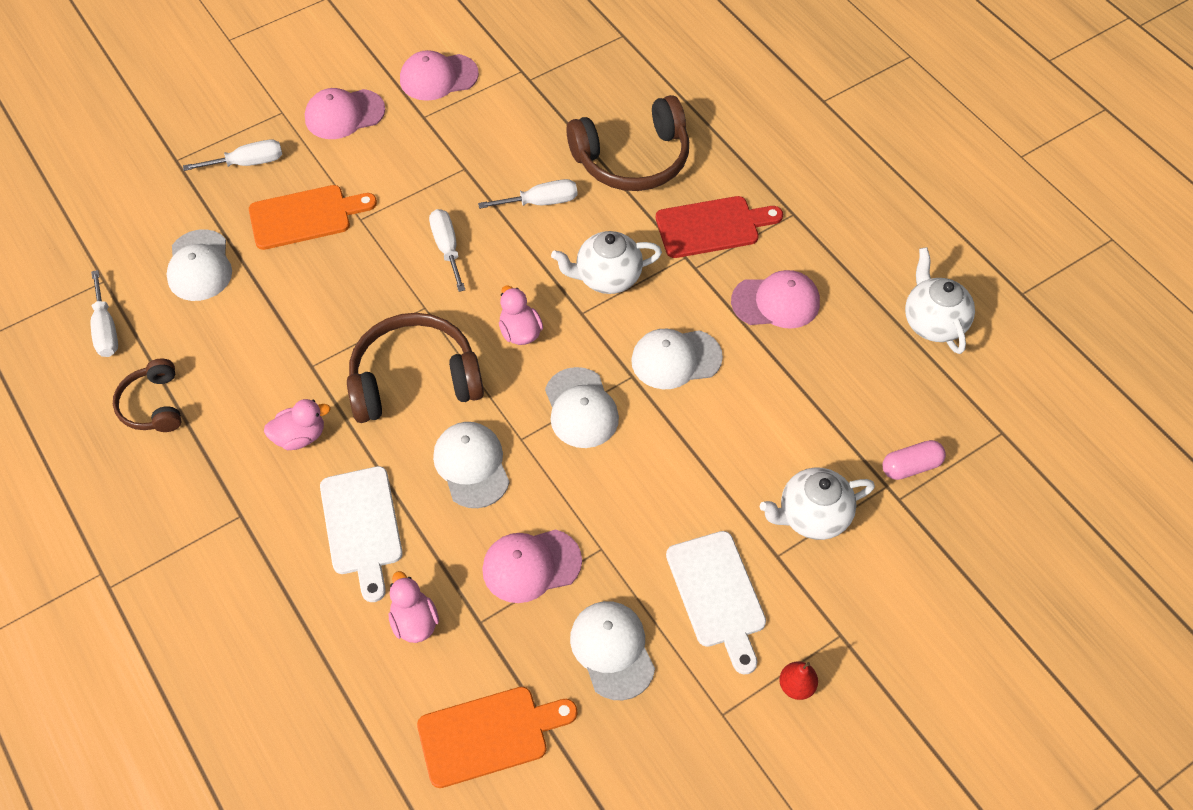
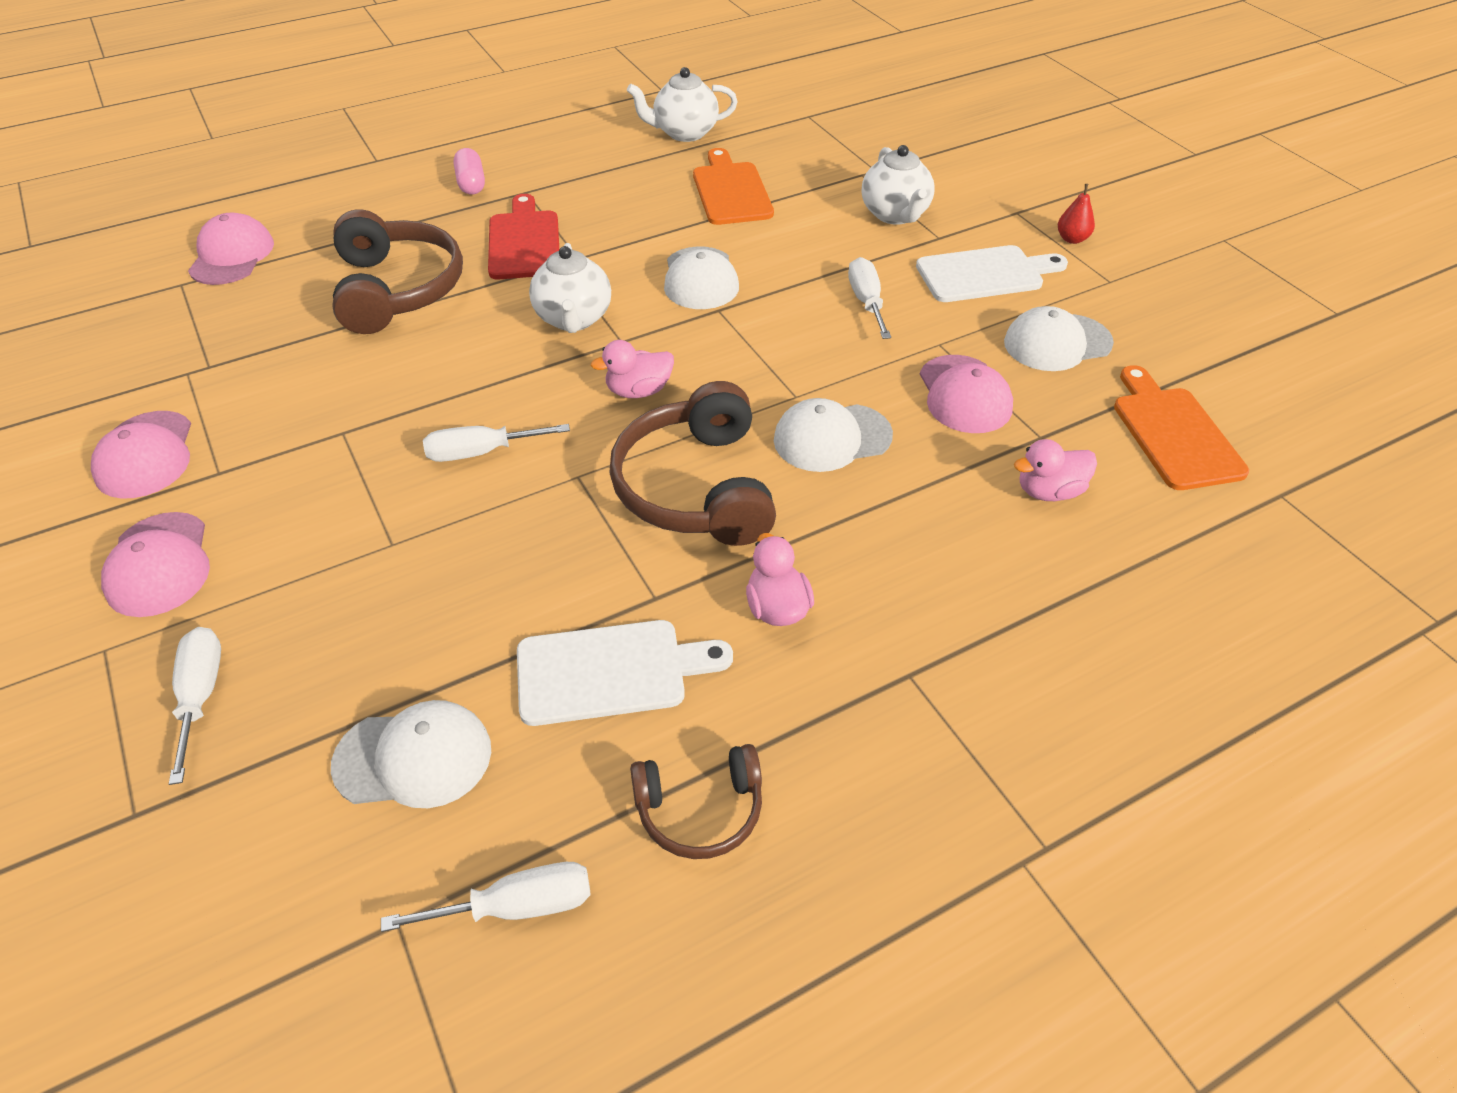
camera: 85 degrees left, 10 degrees down
orange cutting board [249,185,377,250] -> orange cutting board moved to [693,148,774,225]
white cutting board [320,466,403,602] -> white cutting board moved to [517,620,733,726]
white screwdriver [478,179,577,209] -> white screwdriver moved to [848,257,891,339]
white cap [545,367,619,448] -> none
pink cap [731,270,820,329] -> pink cap moved to [188,213,274,285]
pink capsule [883,440,946,480] -> pink capsule moved to [453,148,485,195]

